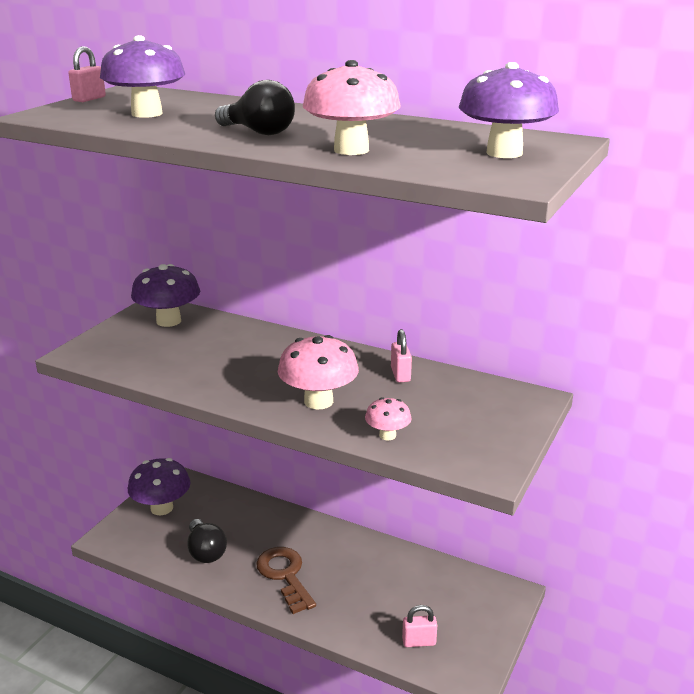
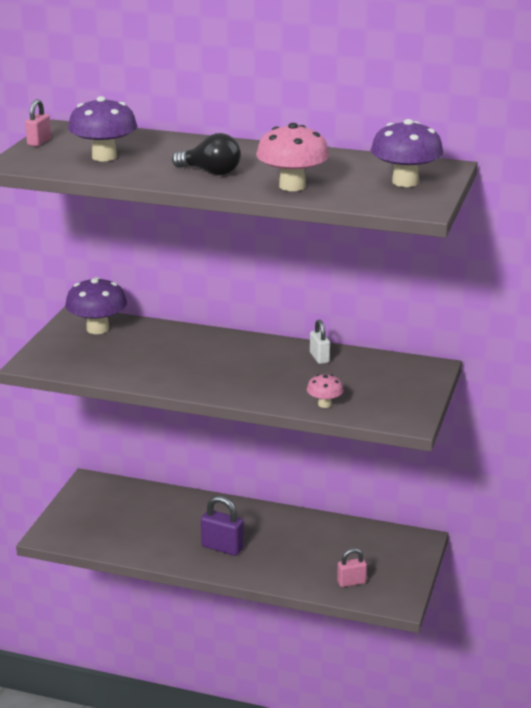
camera: 10 degrees left, 0 degrees up
purple mushroom [128,458,190,515] -> none
black light bulb [187,519,227,563] -> none
brown key [256,547,316,614] -> purple padlock [201,496,244,556]
pink mushroom [278,335,359,409] -> none
pink padlock [391,329,412,383] -> white padlock [310,319,330,364]

